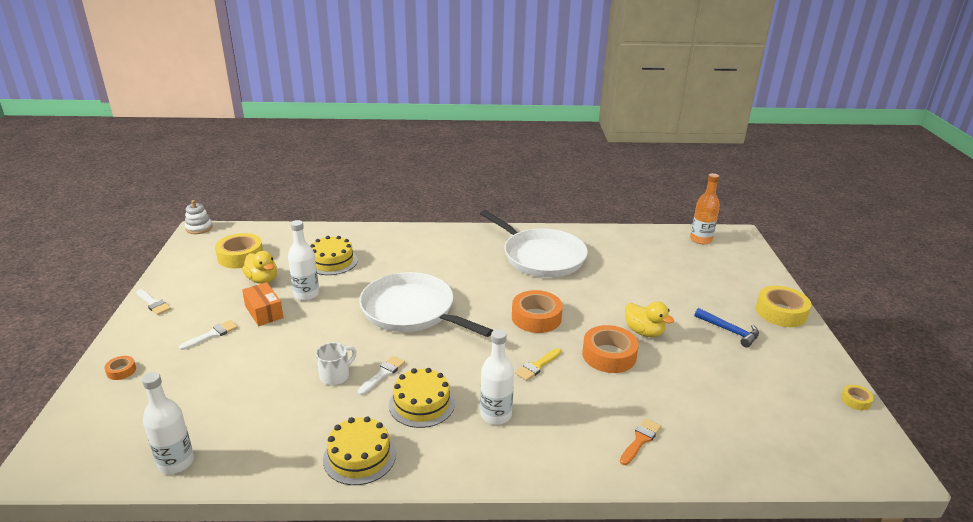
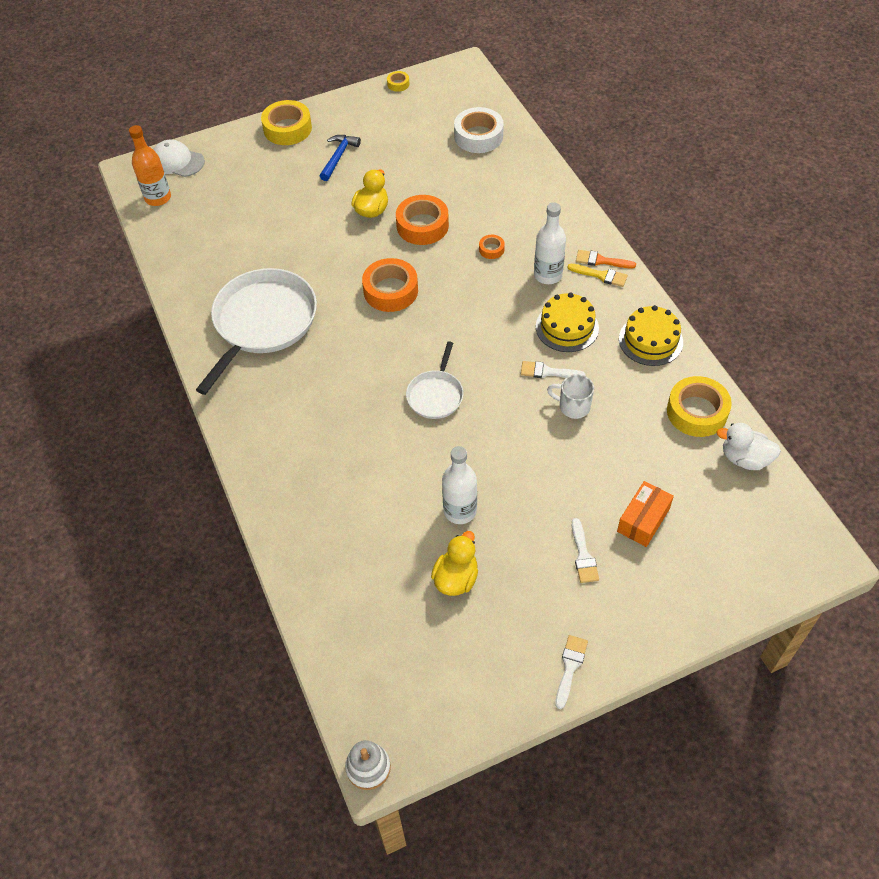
camera: 110 degrees left, 25 degrees up
orange tape [104,356,136,380] -> orange tape moved to [479,235,505,259]
white bottle [142,372,194,474] -> white duck [717,423,781,470]
white brush [179,320,238,350] -> white brush turned 120 degrees counterclockwise [572,518,599,583]
yellow tape [215,233,263,268] -> yellow tape moved to [667,376,732,437]
orange box [242,282,284,326] -> orange box moved to [617,481,674,547]
yellow cake [310,236,358,275] -> none
white pan [359,272,493,337] -> white pan [406,341,463,419], size x0.52
yellow brush [515,348,561,381] -> yellow brush moved to [567,264,628,287]
orange brush [620,418,661,465] -> orange brush moved to [576,250,636,269]
none -> white cap [153,140,205,177]
none -> white tape [454,107,504,153]

